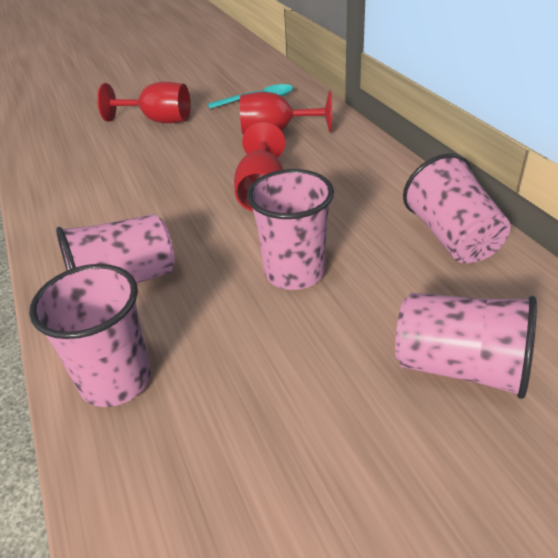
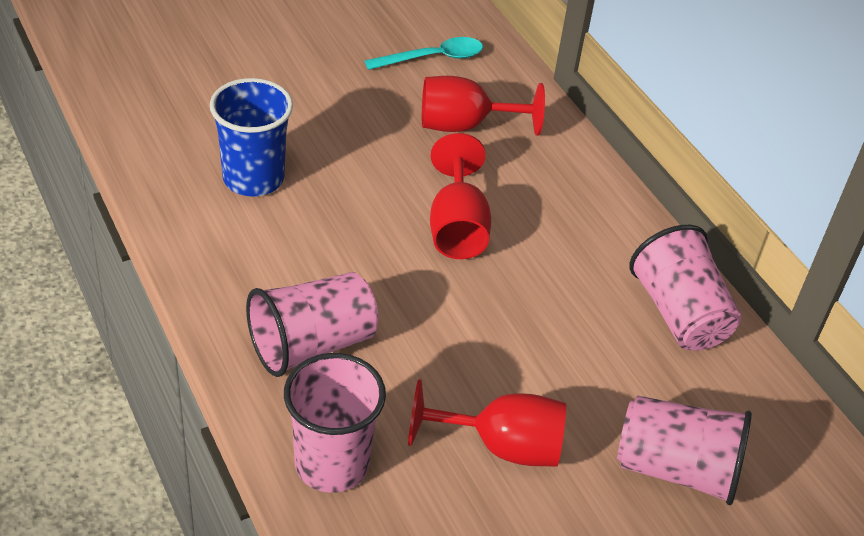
camera: 10 degrees left, 5 degrees up
red goblet [97,82,191,123] -> red goblet moved to [408,379,566,467]
pink cup [247,169,334,290] -> none
none -> blue cup [210,78,293,197]

